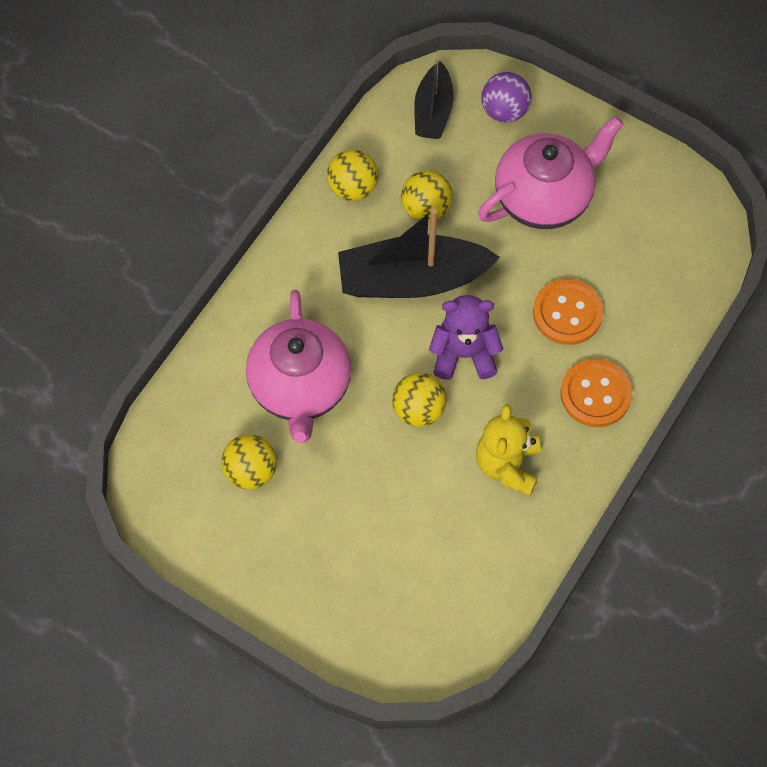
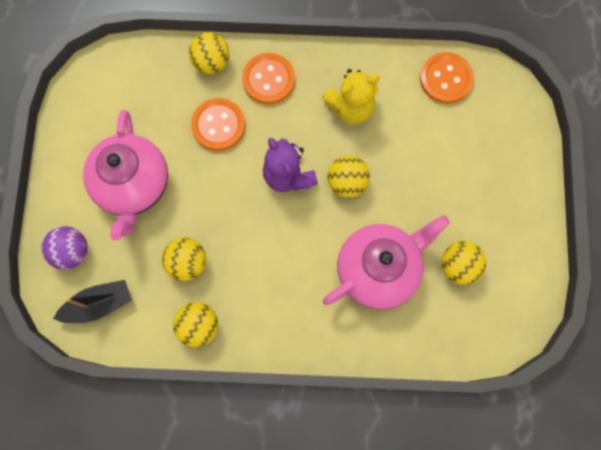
camera: 120 degrees left, 10 degrees up
black boat [338,208,500,298] -> none
pink teapot [478,116,623,229] -> pink teapot turned 120 degrees counterclockwise [83,110,168,240]
none -> yellow ball [189,32,230,74]
none -> orange button [420,52,474,104]

